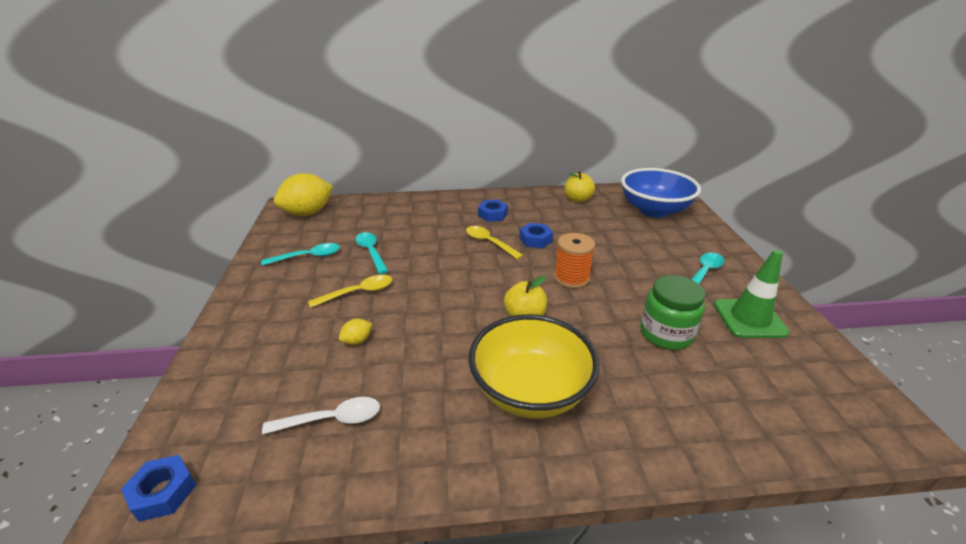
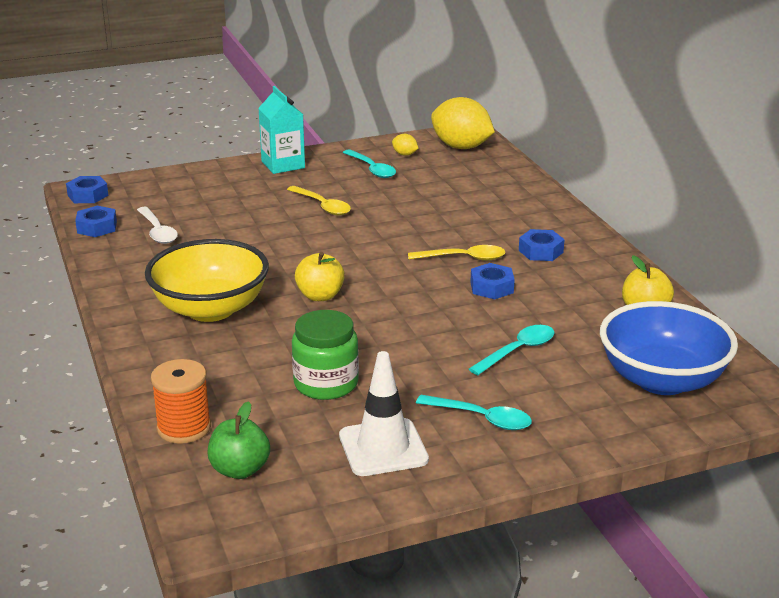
camera: 75 degrees right, 5 degrees down
yellow lemon [339,319,372,345] -> yellow lemon moved to [392,134,418,156]
turquoise spoon [355,232,388,274] -> turquoise spoon moved to [469,325,555,375]
yellow spoon [466,226,524,259] -> yellow spoon turned 60 degrees clockwise [408,245,506,261]
orange spool [554,233,595,288] -> orange spool moved to [151,359,211,444]
green traffic cone [714,250,790,338] -> white traffic cone [339,351,429,476]
none -> blue nut [75,206,117,237]
none -> green apple [208,401,270,479]
none -> turquoise carton [258,86,305,174]

